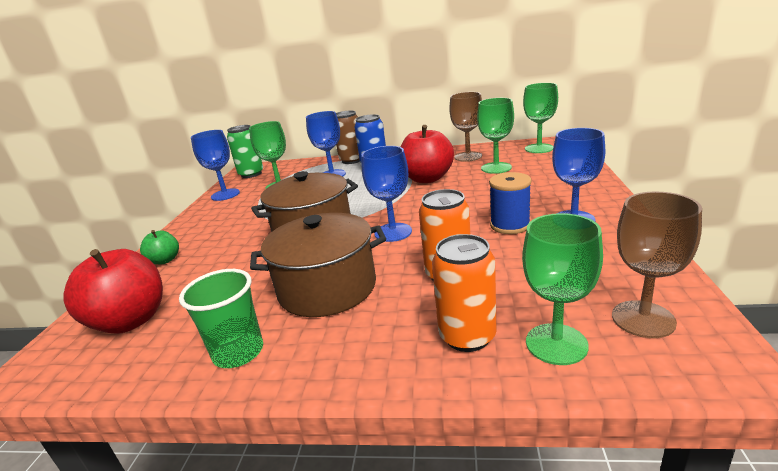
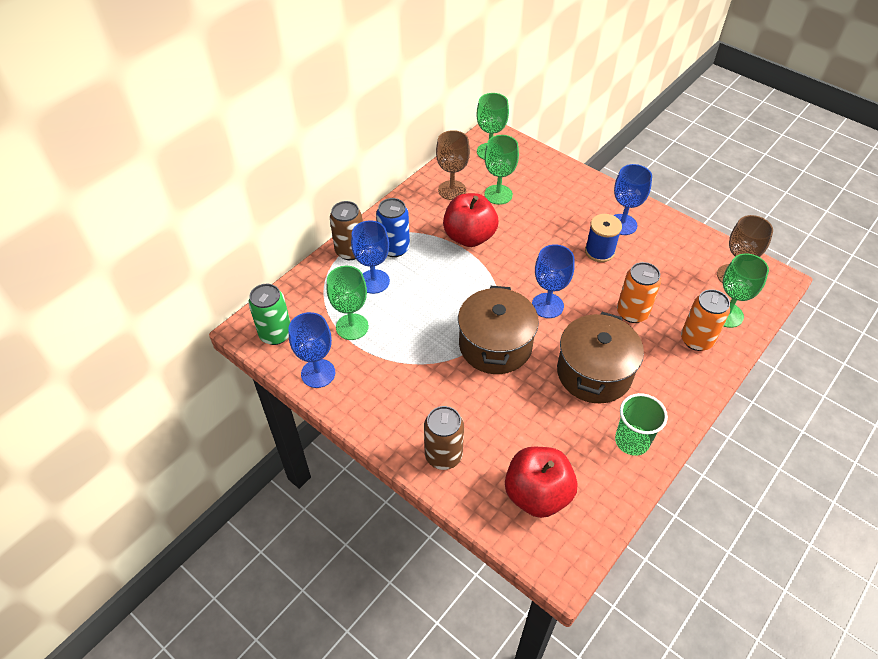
camera: 60 degrees left, 25 degrees up
green apple [140,230,179,264] -> brown can [424,406,464,470]

